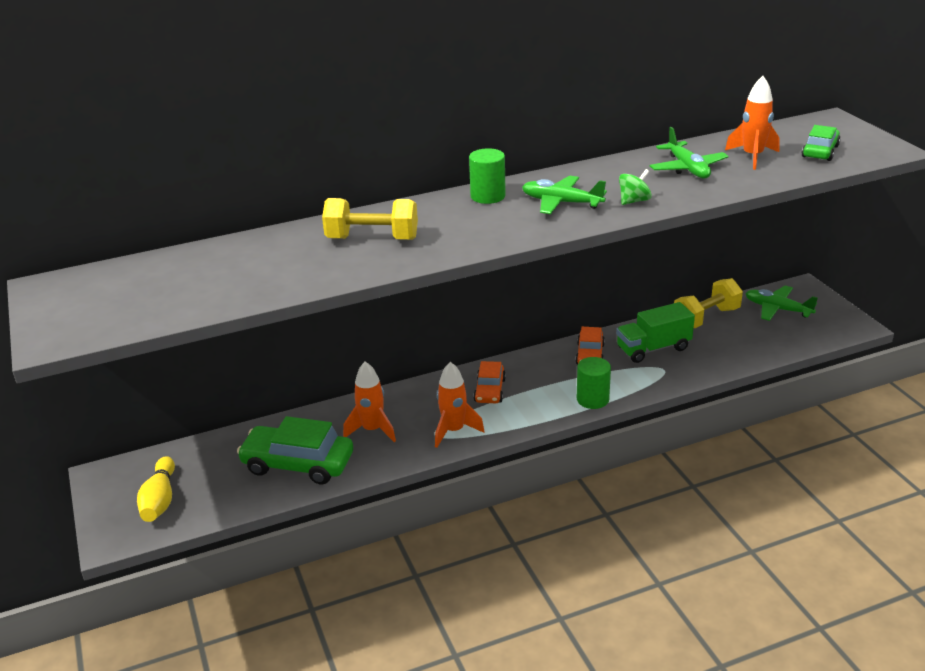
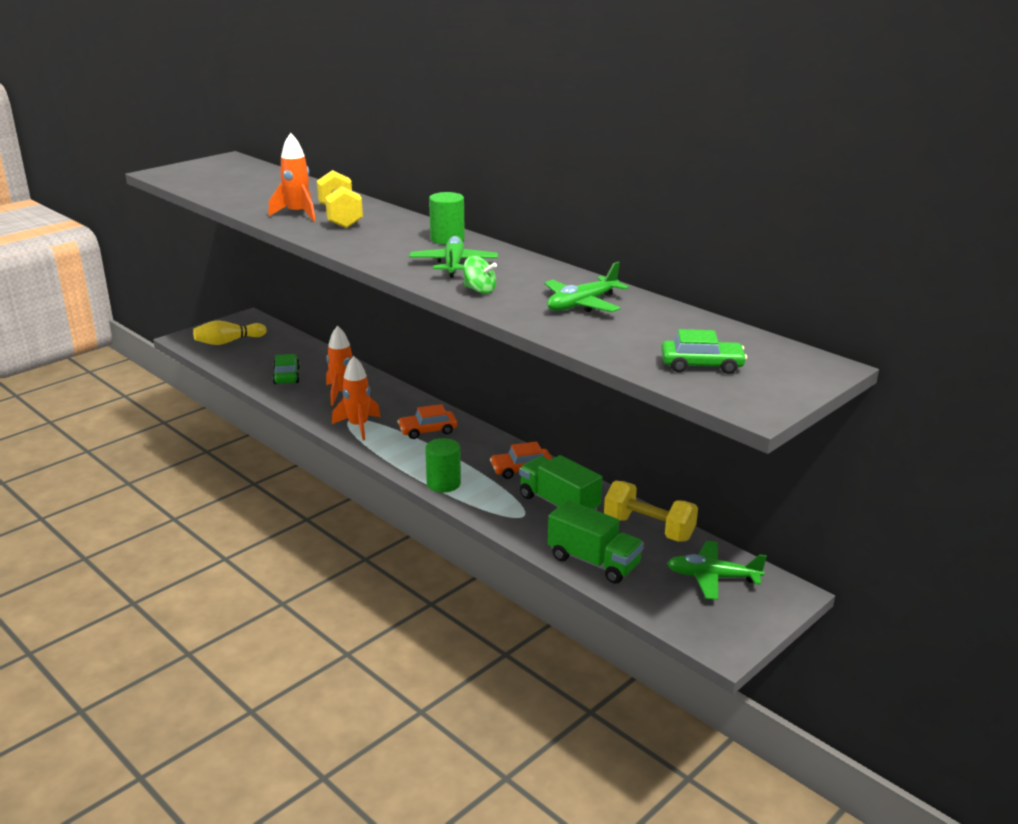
camera: 65 degrees right, 5 degrees down
green car [237,416,353,484] -> green car [273,354,300,384], size x0.58
orange rocket [725,76,780,170] -> orange rocket moved to [268,133,316,222]
green plane [745,286,818,321] -> green plane turned 90 degrees counterclockwise [667,541,767,600]
none -> green truck [548,500,644,584]

